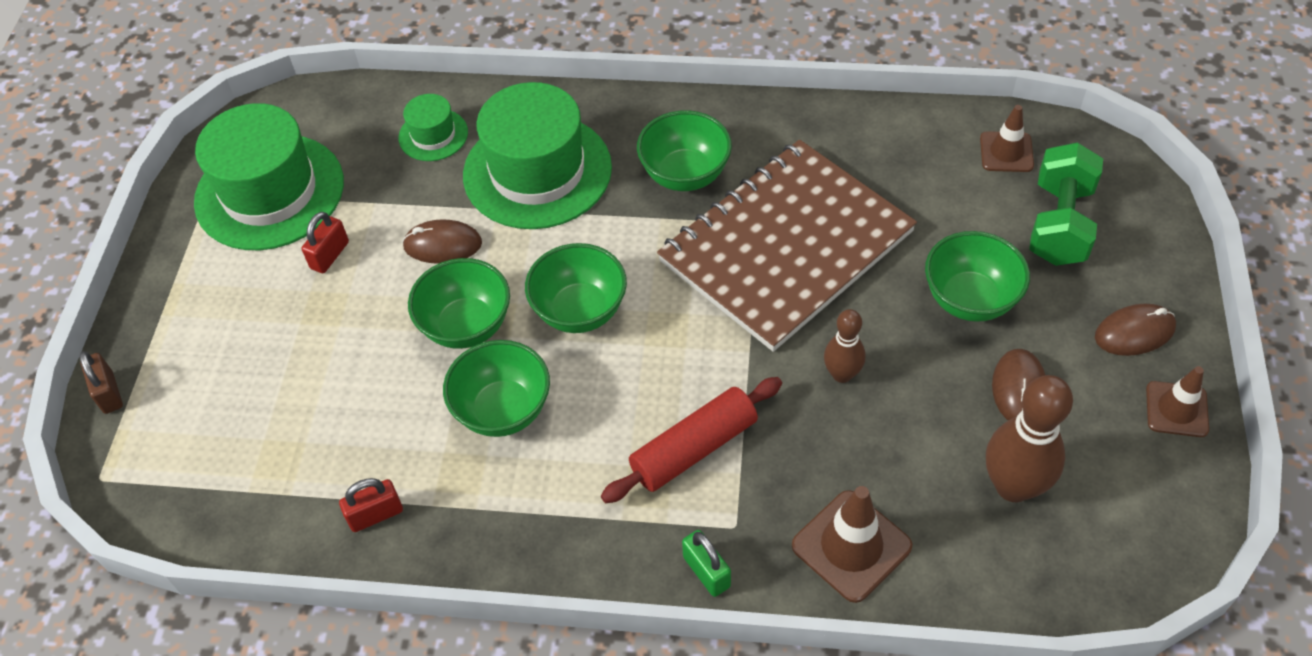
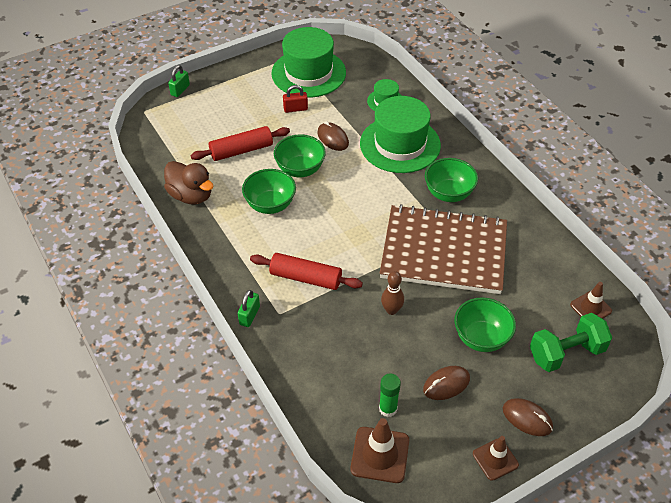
camera: 50 degrees right, 5 degrees down
brown padlock [79,351,123,414] -> green padlock [168,65,190,97]
red padlock [339,478,403,532] -> brown duck [164,161,214,205]
green bowl [525,243,627,333] -> none
brown traffic cone [792,486,912,603] -> brown traffic cone moved to [350,418,409,483]
brown bowling pin [986,375,1073,502] -> green glue stick [379,373,401,417]
none -> red rolling pin [191,126,290,161]

